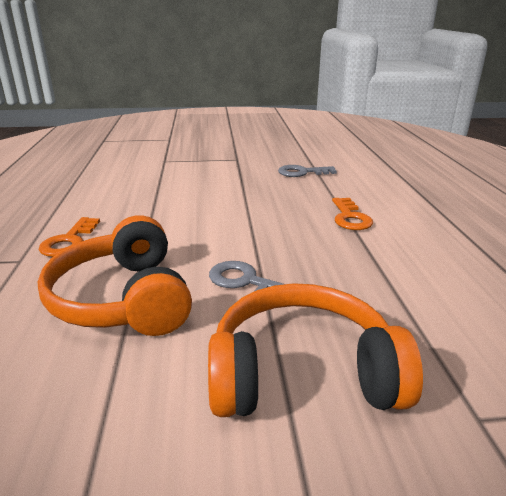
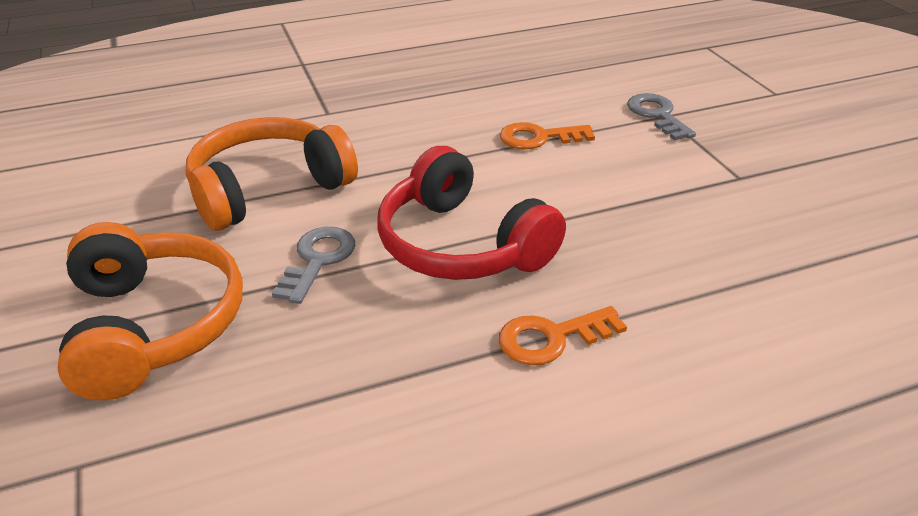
camera: 75 degrees right, 10 degrees up
orange key [39,217,100,257] -> orange key moved to [500,122,595,149]
grey key [278,165,337,177] -> grey key moved to [627,93,696,141]
none -> red headphones [378,146,566,280]

